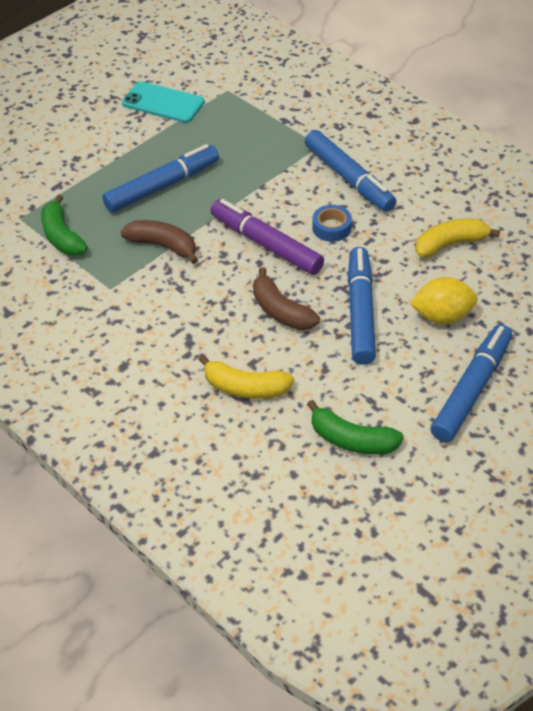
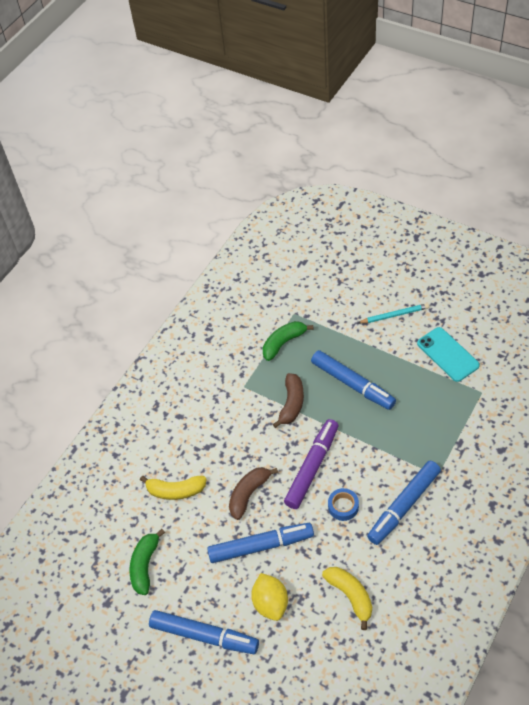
camera: 80 degrees right, 5 degrees up
turquoise phone [122,81,205,123] -> turquoise phone turned 45 degrees counterclockwise [417,327,480,382]
yellow banana [199,355,294,399] -> yellow banana turned 90 degrees counterclockwise [140,476,207,500]
none -> turquoise pencil [358,303,429,323]

